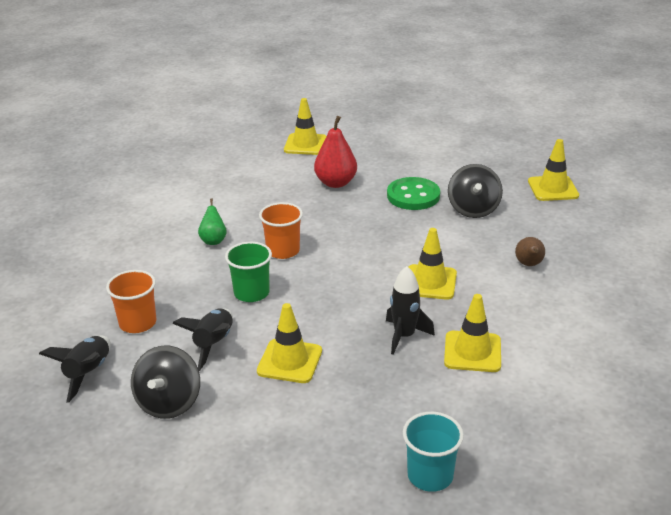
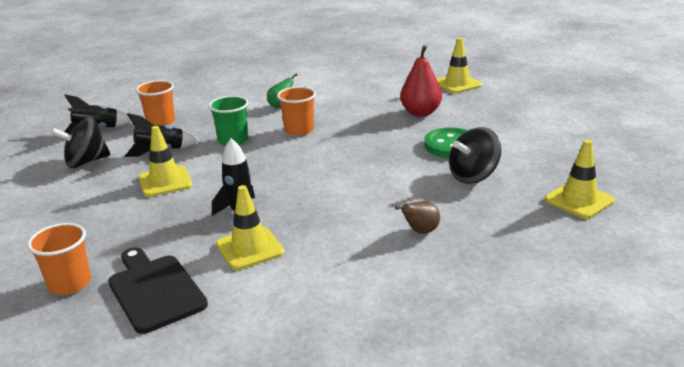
camera: 55 degrees right, 5 degrees down
turquoise cup [403,412,464,492] -> orange cup [27,223,91,295]
yellow traffic cone [408,228,457,300] -> none
none -> black cutting board [108,247,208,334]

